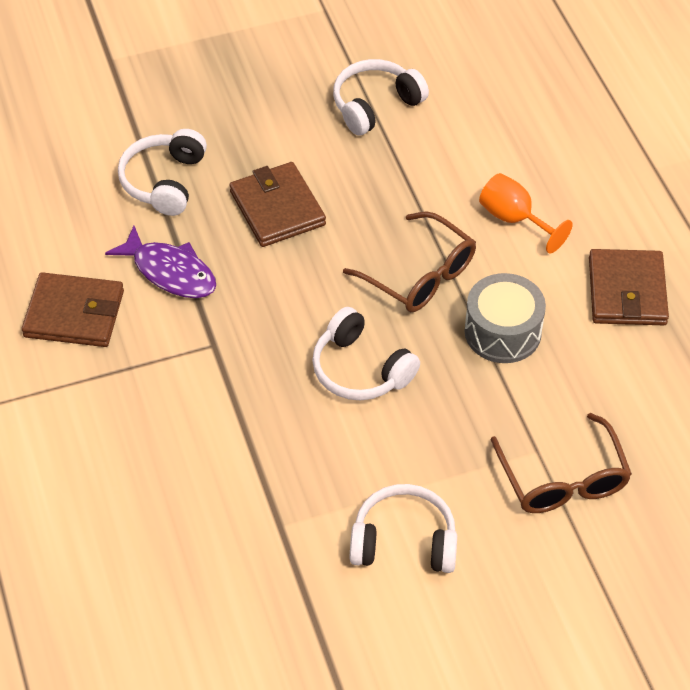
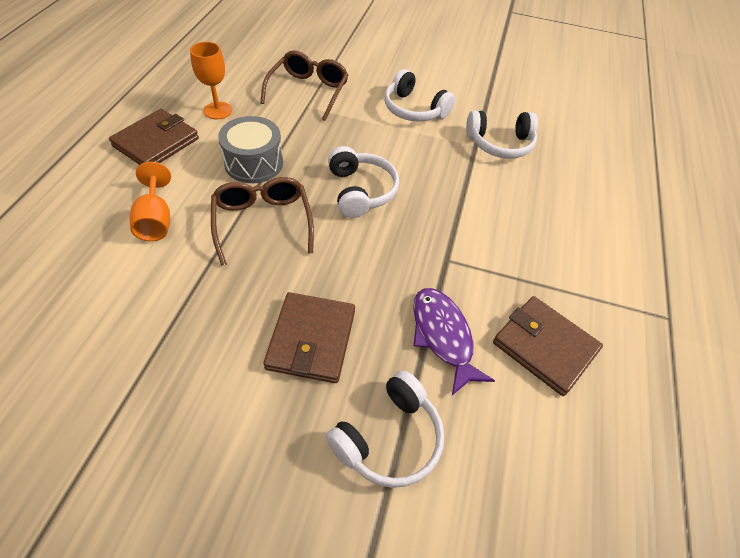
camera: 150 degrees left, 0 degrees up
white headphones [333,59,429,136] -> white headphones moved to [466,110,538,159]
none -> orange goblet [190,42,232,119]

